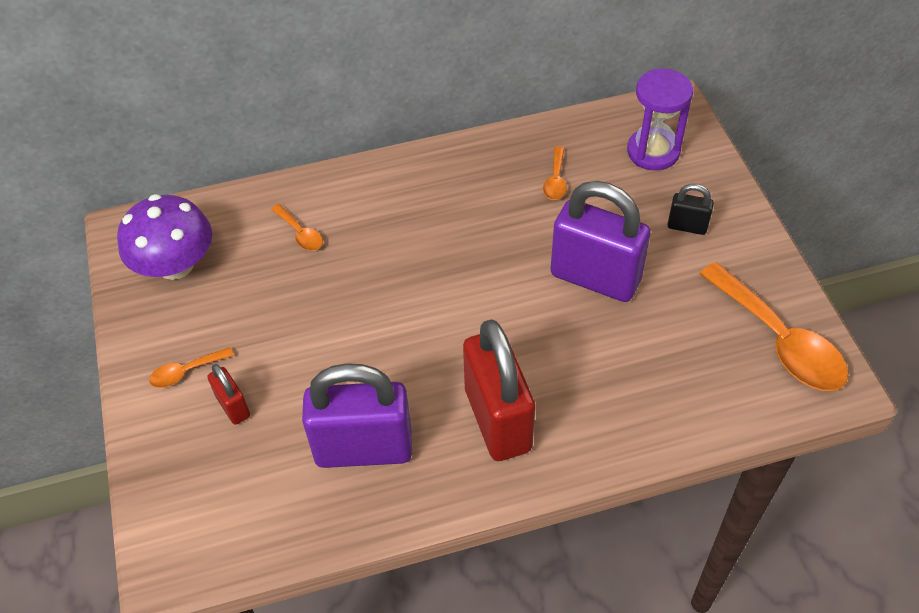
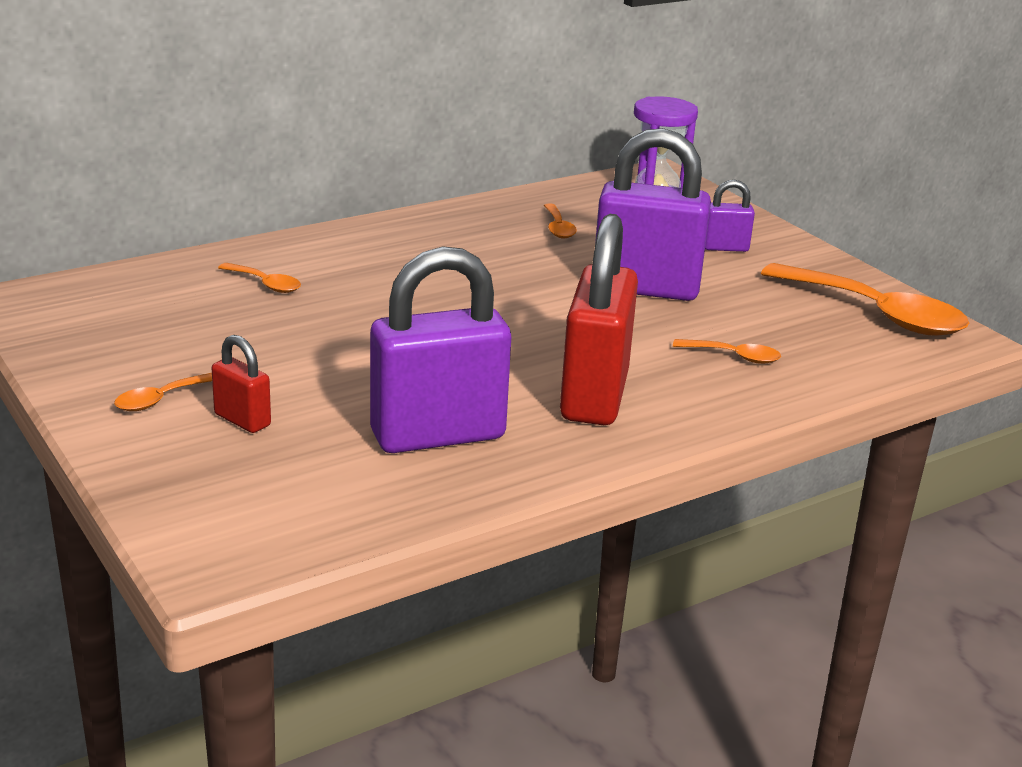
camera: 20 degrees left, 25 degrees down
purple mushroom [117,194,212,280] -> none
red padlock [463,319,535,461] -> red padlock turned 45 degrees clockwise [560,214,638,425]
black padlock [667,184,714,235] -> purple padlock [705,180,755,252]
none -> orange spoon [673,339,781,364]

